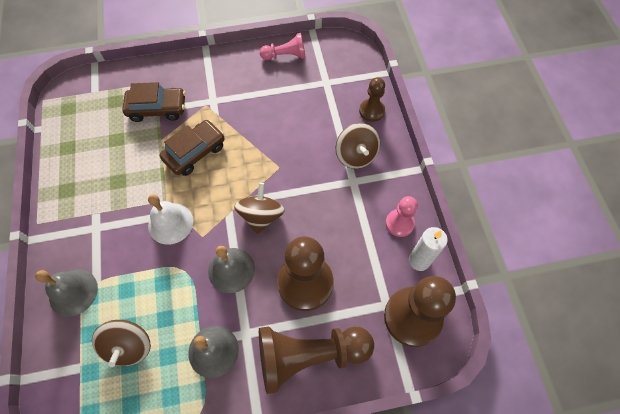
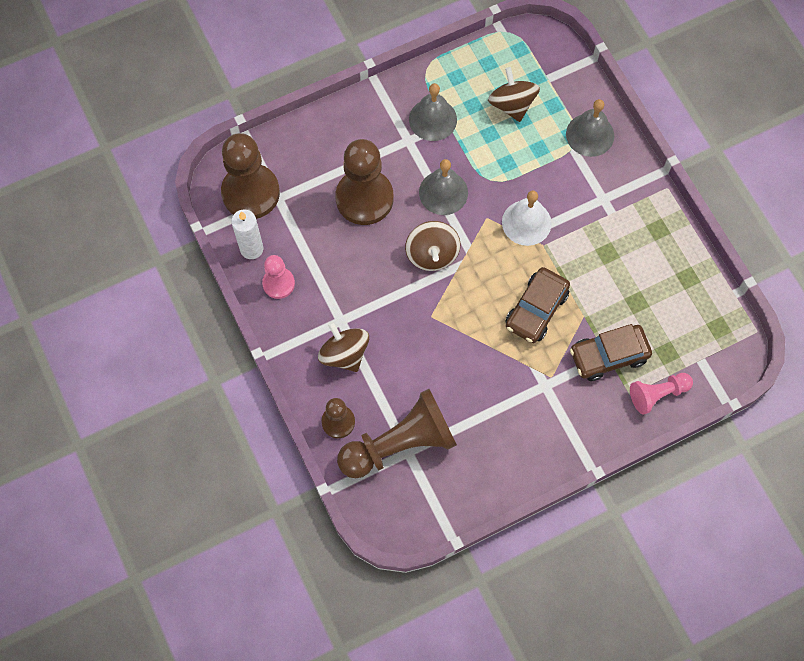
camera: 165 degrees right, 5 degrees up
brown pawn [259,326,374,394] -> brown pawn moved to [337,389,457,478]
pink pawn [260,33,306,60] -> pink pawn moved to [630,373,693,415]

